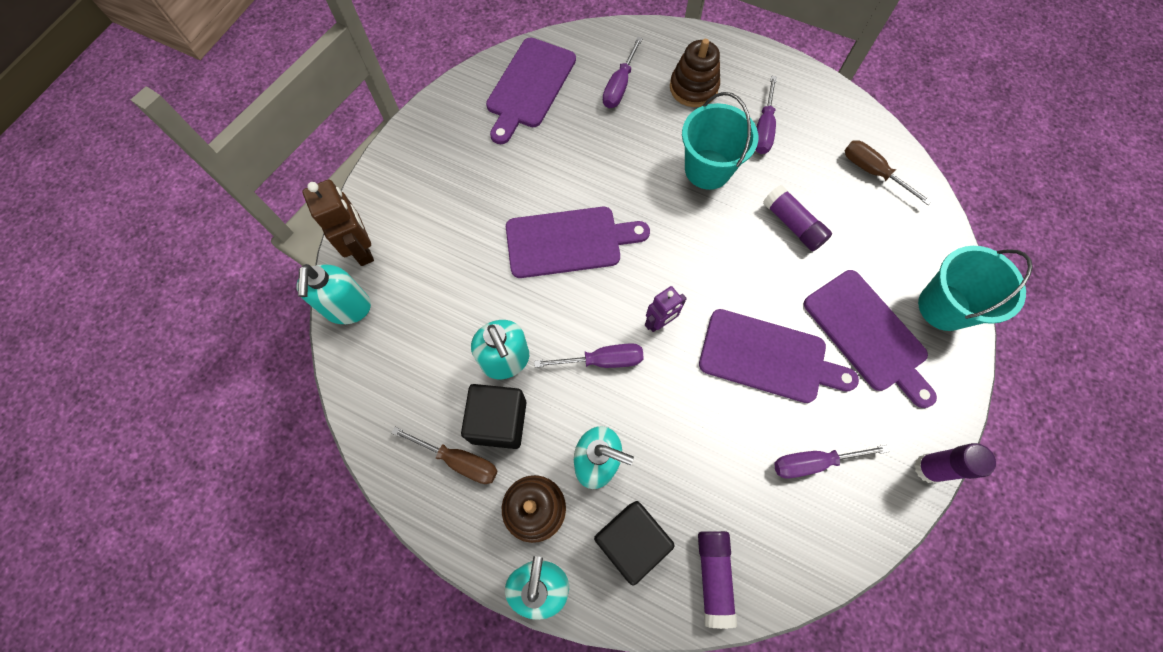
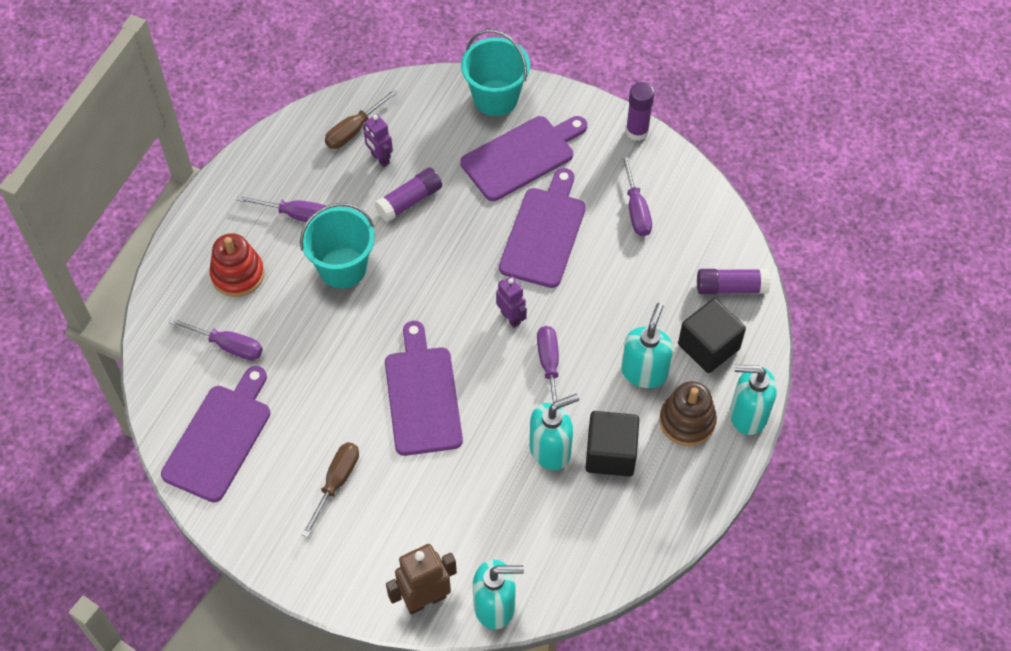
camera: 90 degrees left, 10 degrees down
brown screwdriver [391,427,498,484] -> brown screwdriver moved to [301,442,359,538]
purple cutting board [486,37,576,144] -> purple cutting board turned 90 degrees counterclockwise [161,366,270,502]
brown stacking toy [670,39,720,107] -> red stacking toy [209,233,264,297]
none -> purple robot [363,115,393,167]

